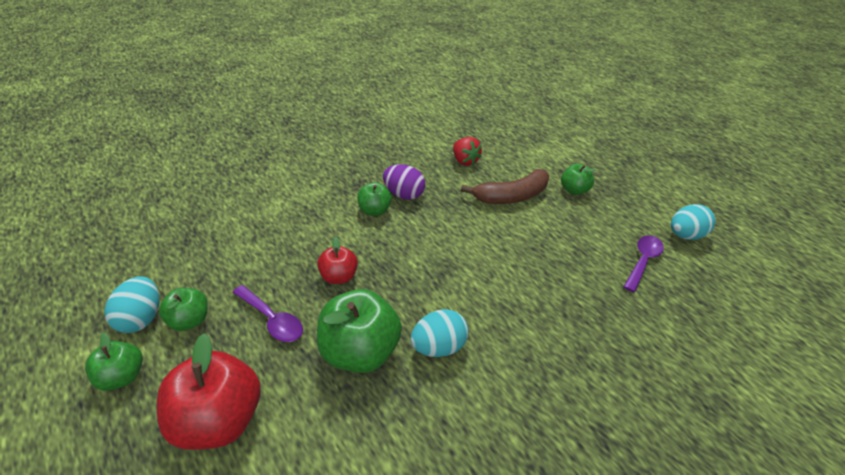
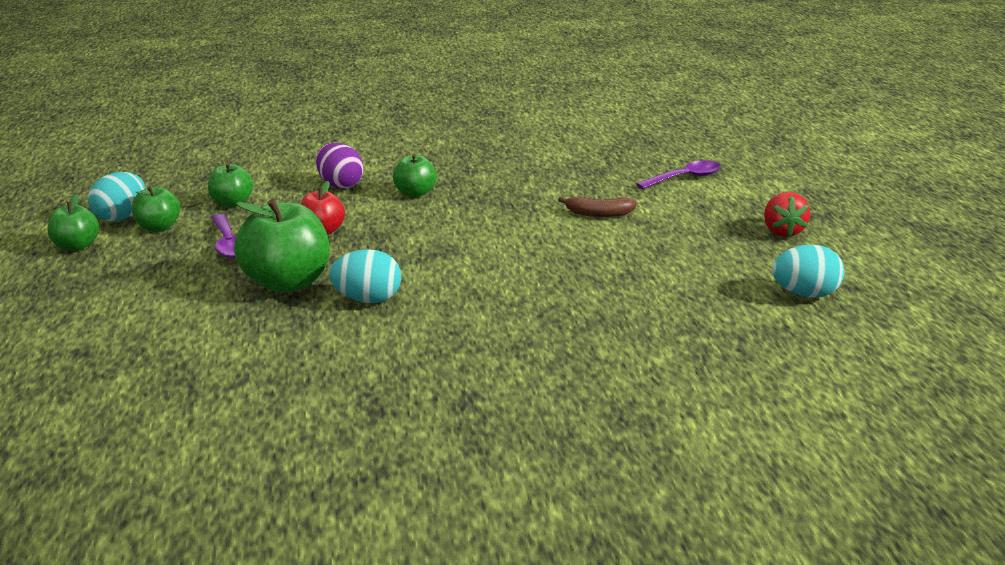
camera: 30 degrees right, 15 degrees down
red apple [156,334,261,450] -> none
purple egg [383,164,425,200] -> purple egg moved to [316,143,363,189]
red strawberry [453,137,482,166] -> red strawberry moved to [764,192,810,237]
brown banana [461,169,549,204] -> brown banana [558,197,637,217], size x0.58
green apple [561,164,596,195] -> green apple moved to [208,163,253,207]
purple spoon [623,235,664,292] -> purple spoon moved to [636,160,721,189]

